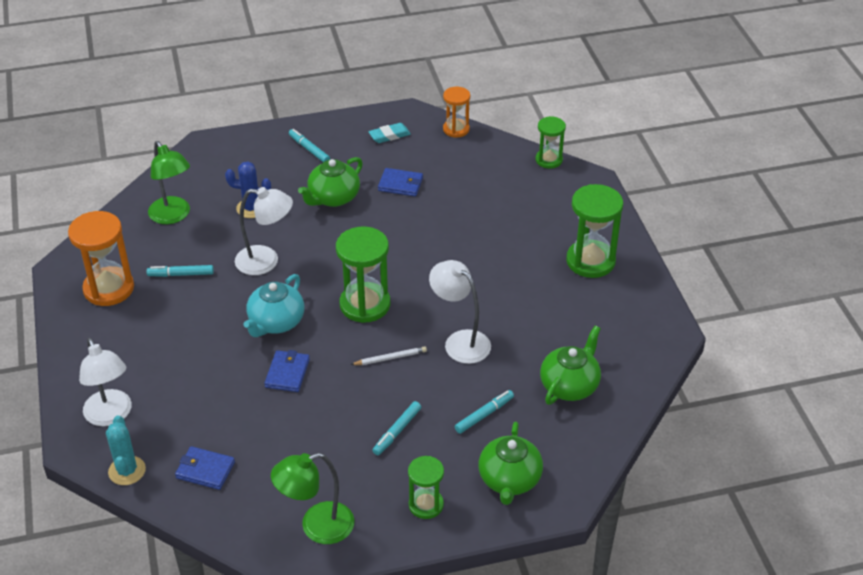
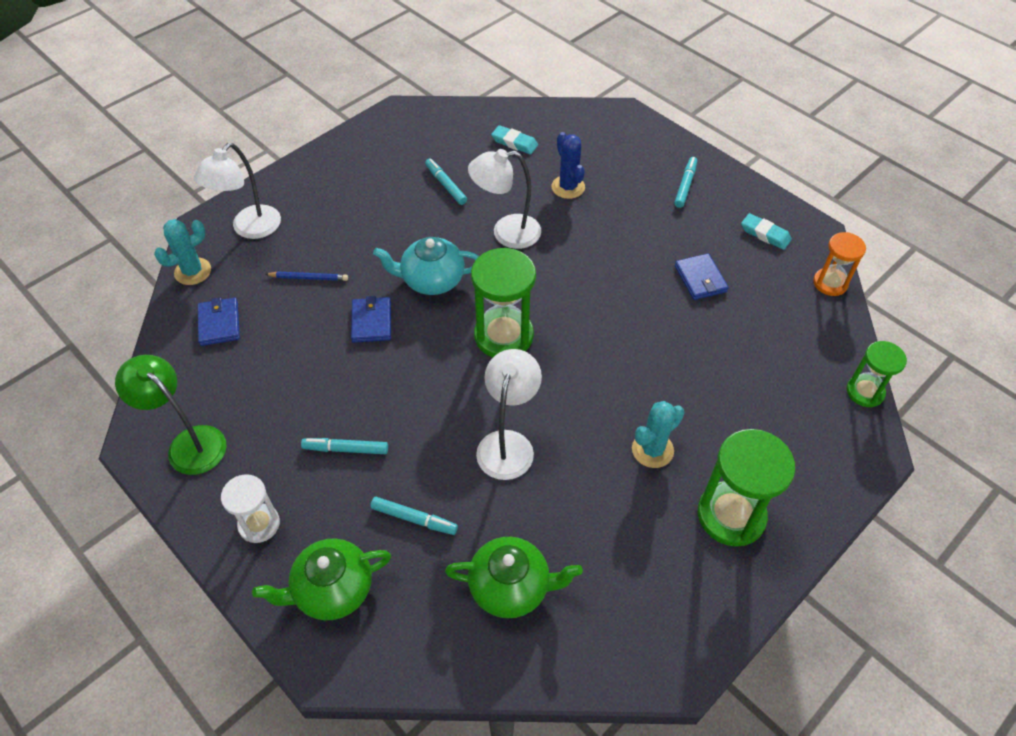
camera: 60 degrees right, 10 degrees up
orange hourglass [68,211,134,306] -> none
green lamp [148,141,190,224] -> turquoise eraser [491,125,538,154]
white lamp [235,187,293,275] -> white lamp turned 105 degrees clockwise [468,149,541,249]
blue wallet [264,350,310,392] -> blue wallet turned 75 degrees counterclockwise [351,296,391,343]
green teapot [298,157,363,207] -> none
white pencil [351,346,427,365] -> none
green hourglass [408,456,444,519] -> white hourglass [221,474,280,543]
none -> blue pencil [265,271,348,281]
none -> turquoise cactus [632,401,684,468]

